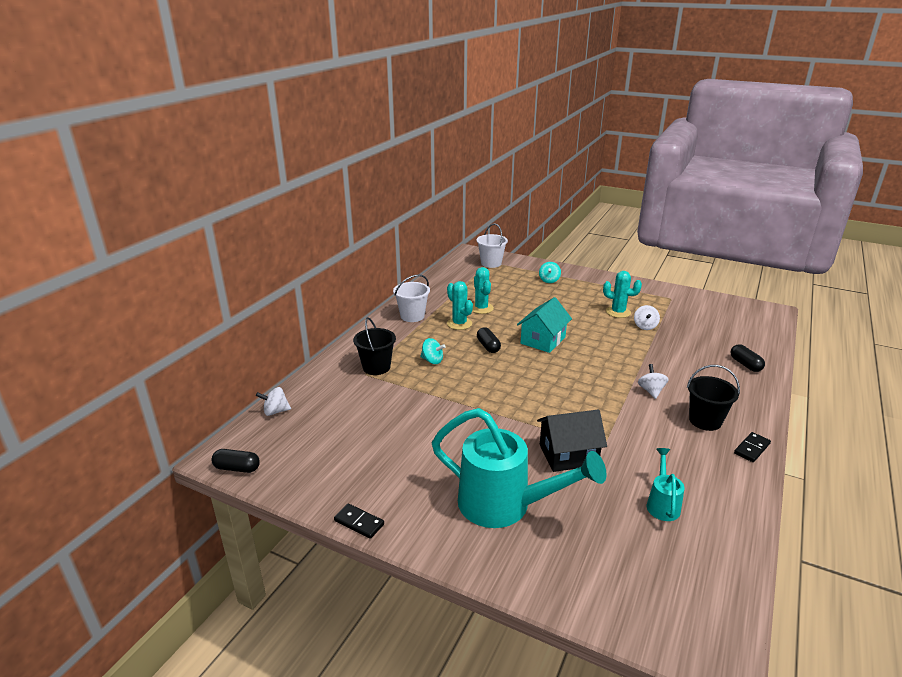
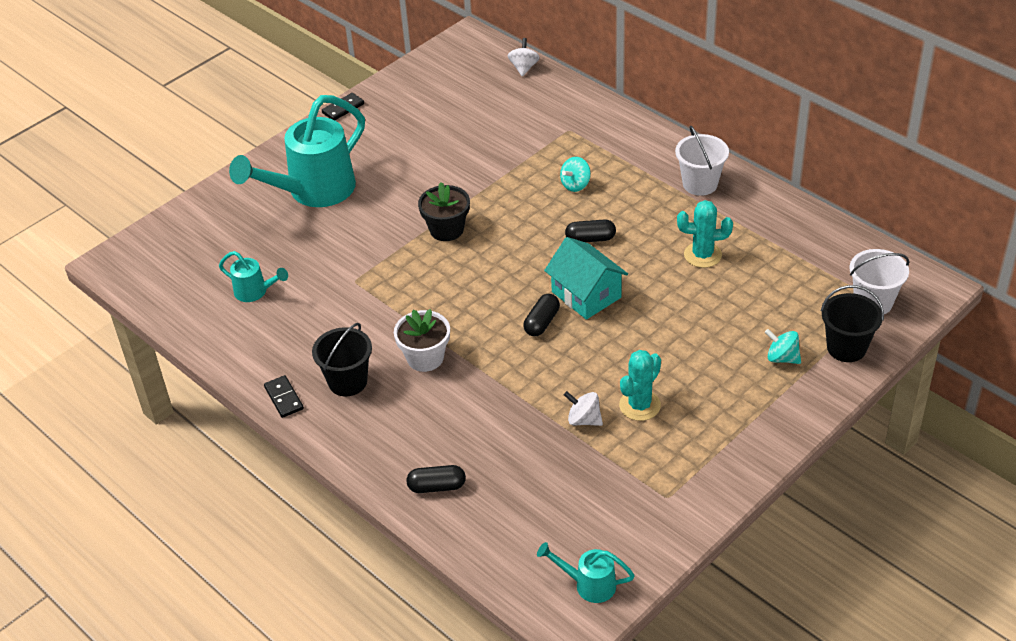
camera: 110 degrees right, 15 degrees up
black capsule [212,449,260,473] -> black capsule moved to [523,294,560,336]
black bucket [353,317,396,375] -> black bucket moved to [821,285,884,362]
turquoise cactus [447,281,473,330] -> none
black house [537,409,607,472] -> none
white spinning top [638,364,669,399] -> white flower pot [394,309,450,372]
none -> black flower pot [418,182,470,241]
none -> turquoise watering can [537,542,635,603]

